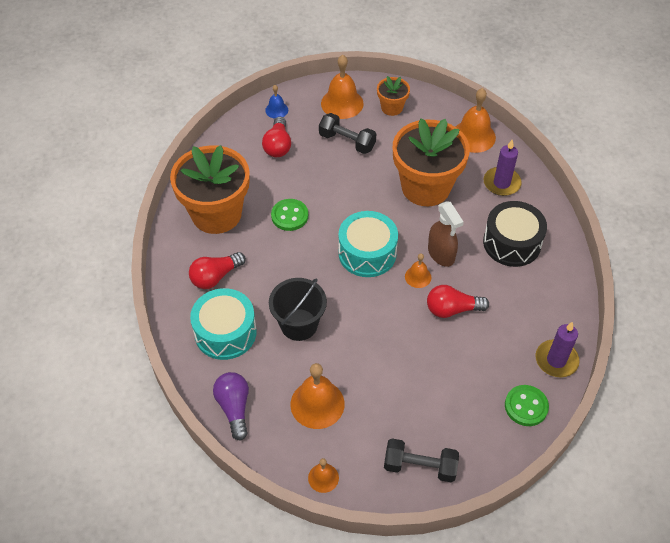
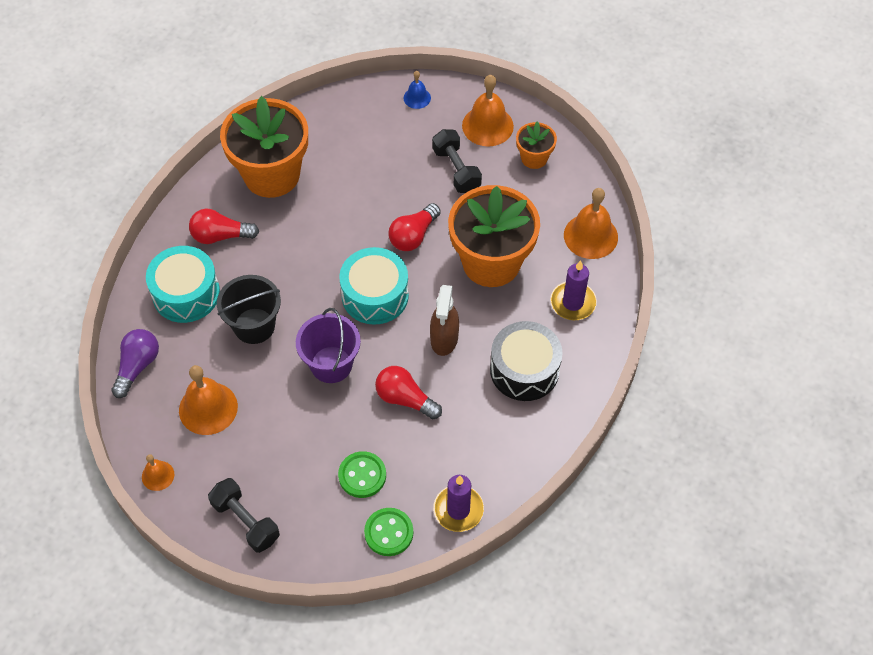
camera: 35 degrees right, 5 degrees up
red light bulb [262,117,291,157] -> red light bulb moved to [388,203,441,251]
green button [271,199,308,231] -> green button moved to [338,451,386,498]
orange bell [405,254,431,288] -> none
none -> purple bucket [296,308,361,383]

